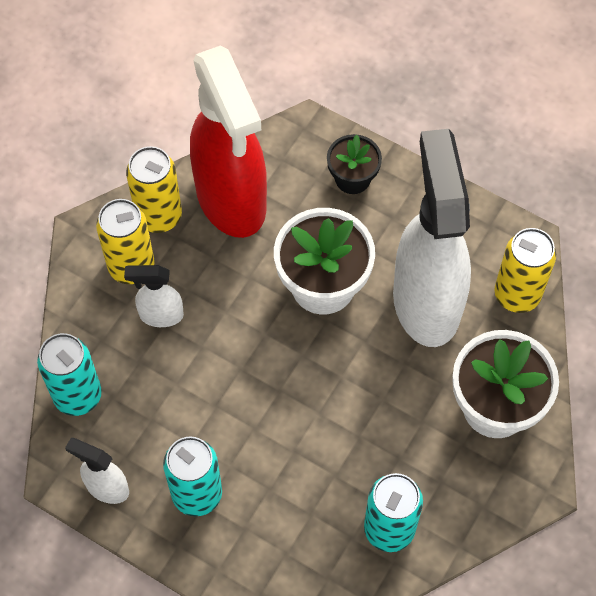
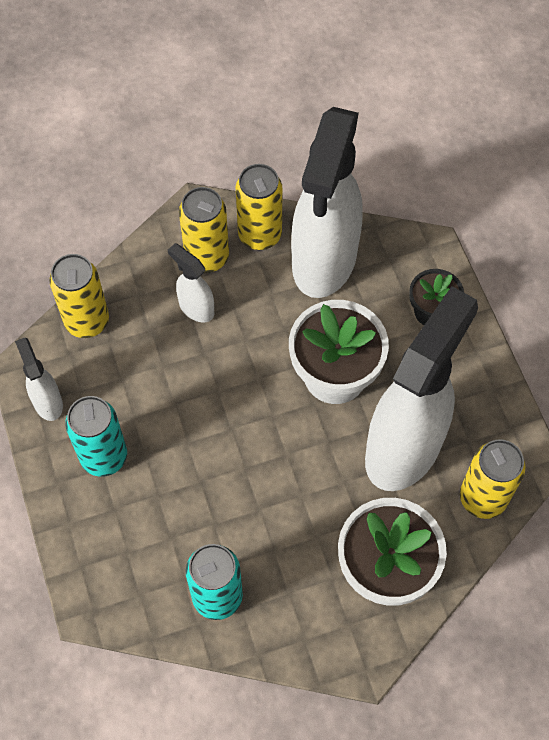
camera: 40 degrees right, 0 degrees up
turquoise can [37,333,102,416] -> yellow can [49,254,109,338]
red spray bottle [190,45,267,238] -> white spray bottle [291,107,363,298]

